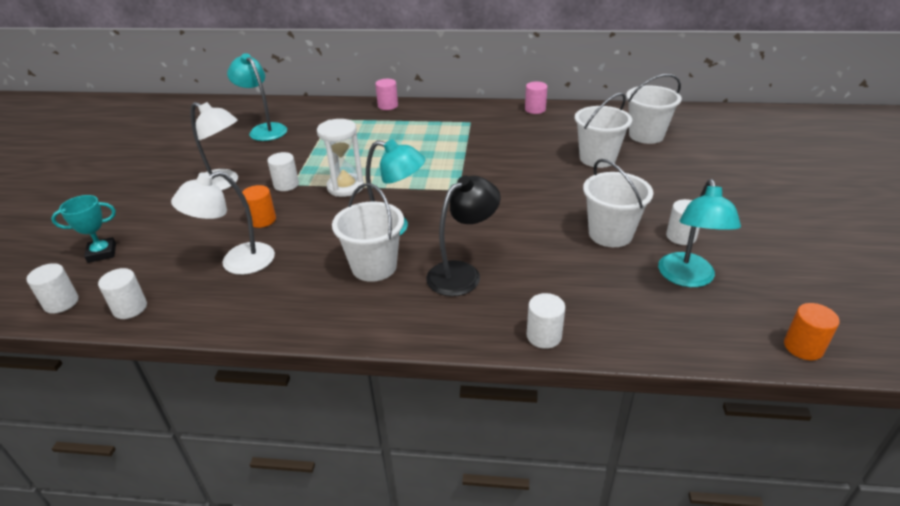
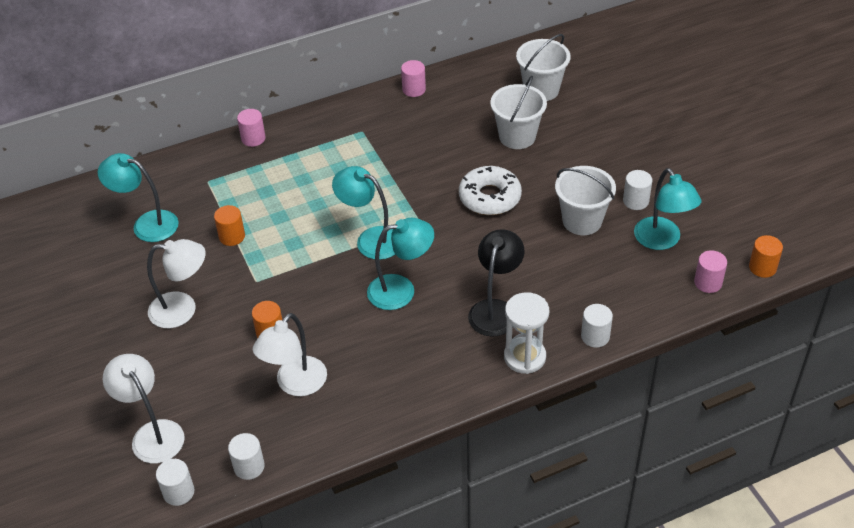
camera: 30 degrees left, 10 degrees up
turquoise trophy [51,195,116,263] -> white lamp [103,354,185,463]
white cylinder [267,152,299,191] -> none
white hourglass [317,119,364,197] -> white hourglass moved to [504,292,549,374]
white bucket [332,183,404,282] -> none
none -> orange cylinder [214,205,245,246]
none -> turquoise lamp [332,166,395,260]
none -> white donut [459,166,522,215]
none -> pink cylinder [694,250,727,293]

